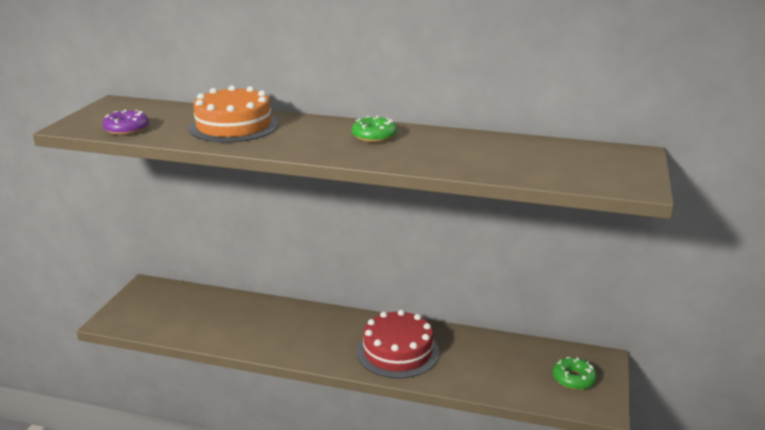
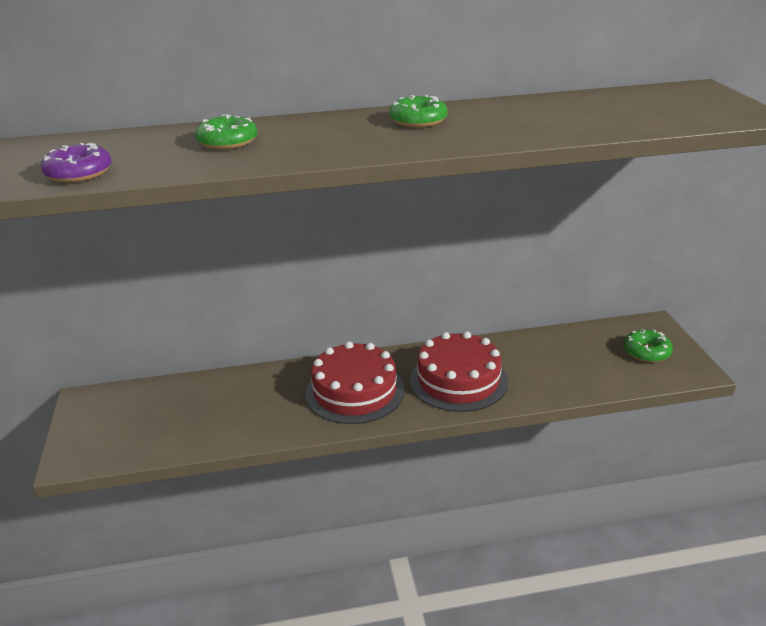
camera: 25 degrees left, 5 degrees up
orange cake [189,85,279,143] -> green donut [195,115,257,150]
none -> red cake [305,341,405,424]

